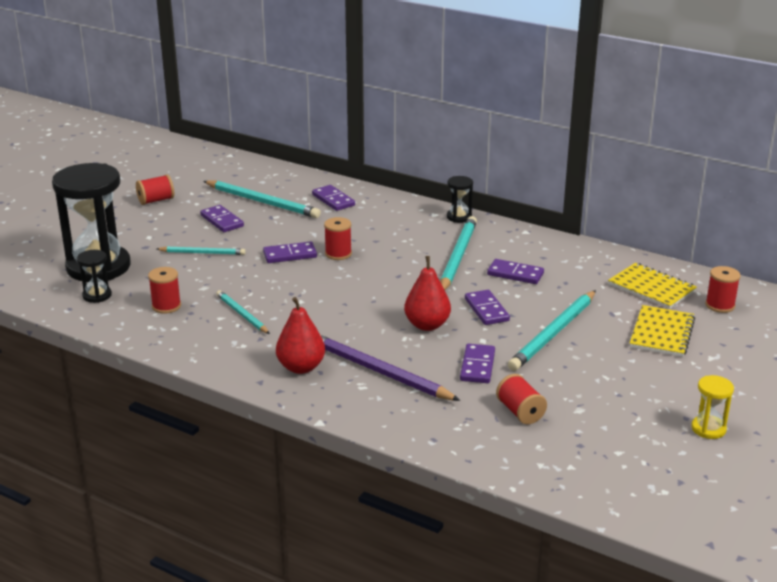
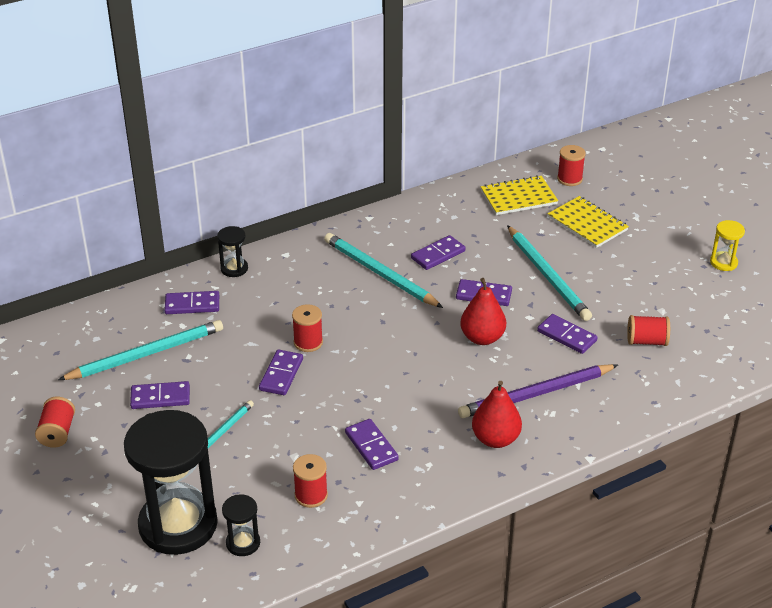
camera: 60 degrees left, 10 degrees up
turquoise pencil [216,290,270,334] -> purple domino [345,419,399,470]
black hourglass [447,176,473,223] -> black hourglass moved to [217,226,248,277]

